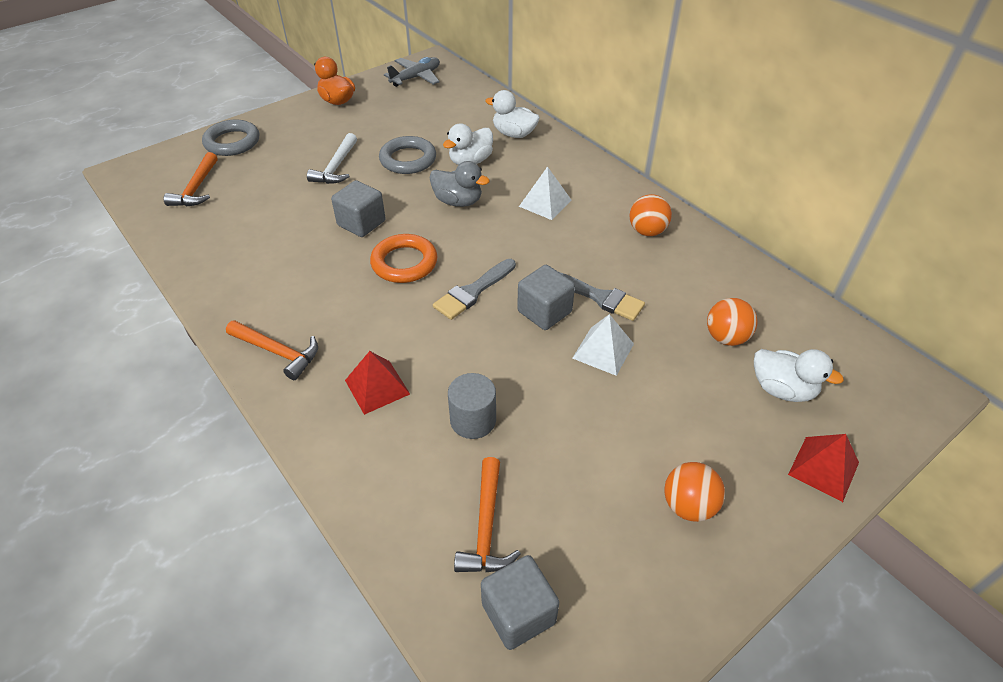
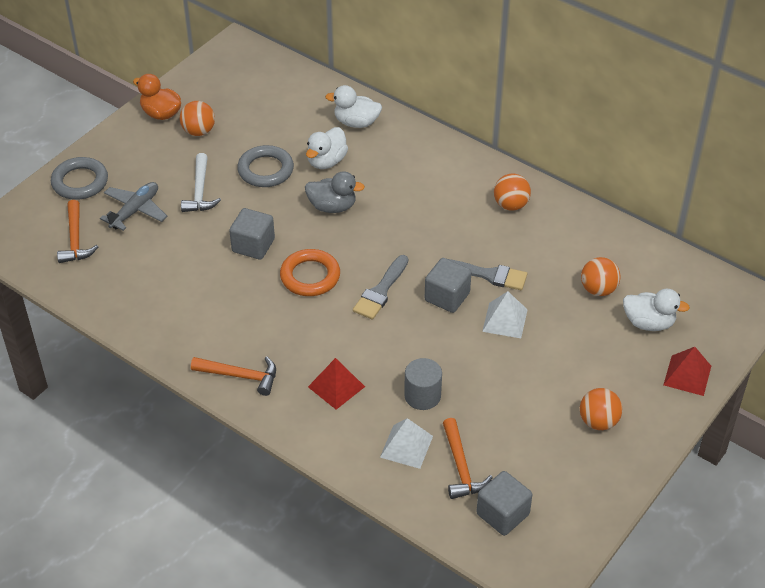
camera: 15 degrees left, 0 degrees up
grey plane [384,57,440,87] -> grey plane moved to [100,182,167,231]
white pyramid [519,166,571,220] -> white pyramid moved to [380,418,433,469]
none -> orange ball [180,101,215,136]

